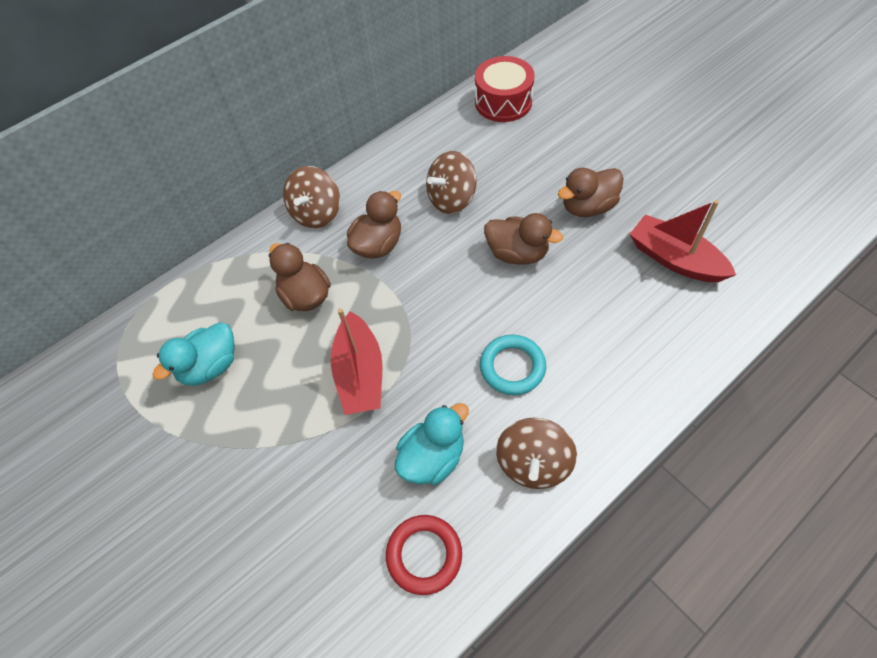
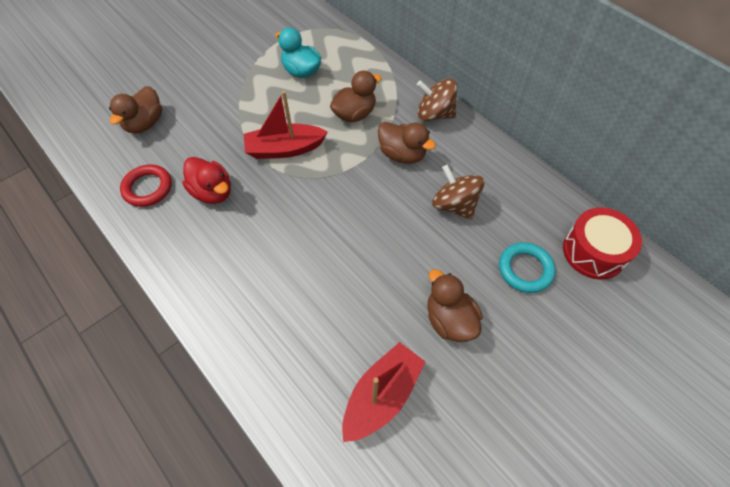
camera: 85 degrees right, 0 degrees up
turquoise duck [395,403,469,485] -> red duck [182,157,231,204]
turquoise ring [480,335,546,395] -> turquoise ring moved to [499,242,556,293]
brown duck [484,213,563,265] -> brown duck moved to [109,86,162,133]
brown spinning top [496,418,577,489] -> none

